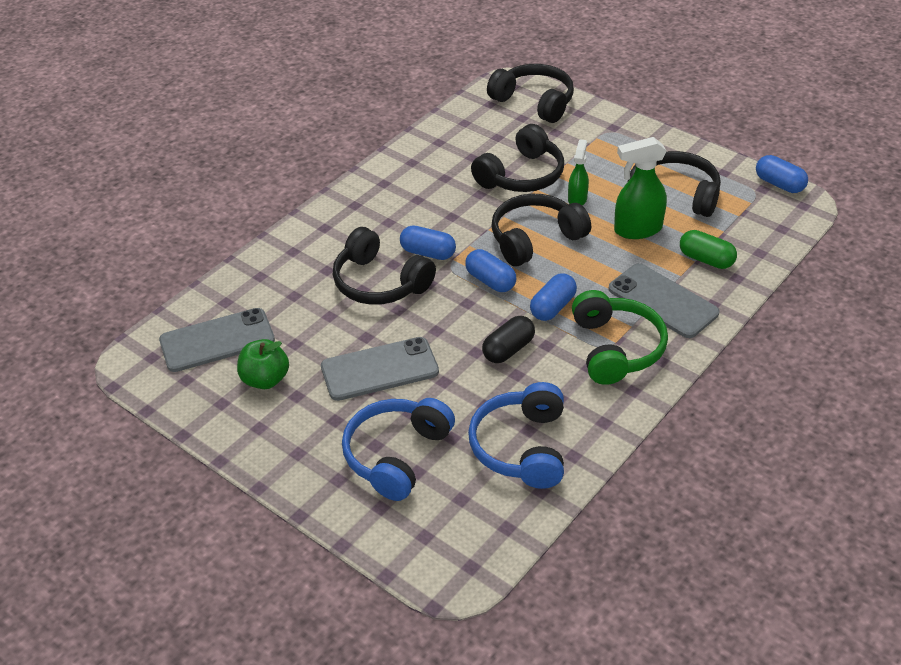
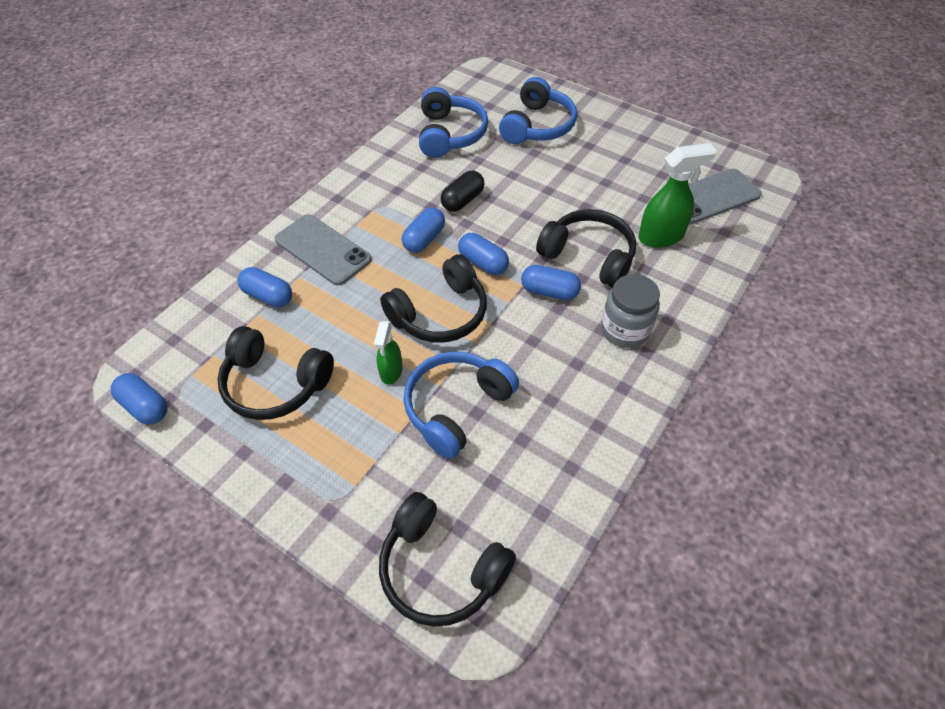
camera: 175 degrees right, 10 degrees up
green apple [237,339,289,389] -> none
grey phone [321,337,439,401] -> none
black headphones [471,124,564,192] -> blue headphones [403,352,519,459]
green headphones [572,290,668,385] -> none
green spray bottle [614,137,667,239] -> green spray bottle moved to [638,143,717,248]
green capsule [680,230,737,269] -> blue capsule [238,267,292,307]
none -> grey jar [601,274,660,348]

